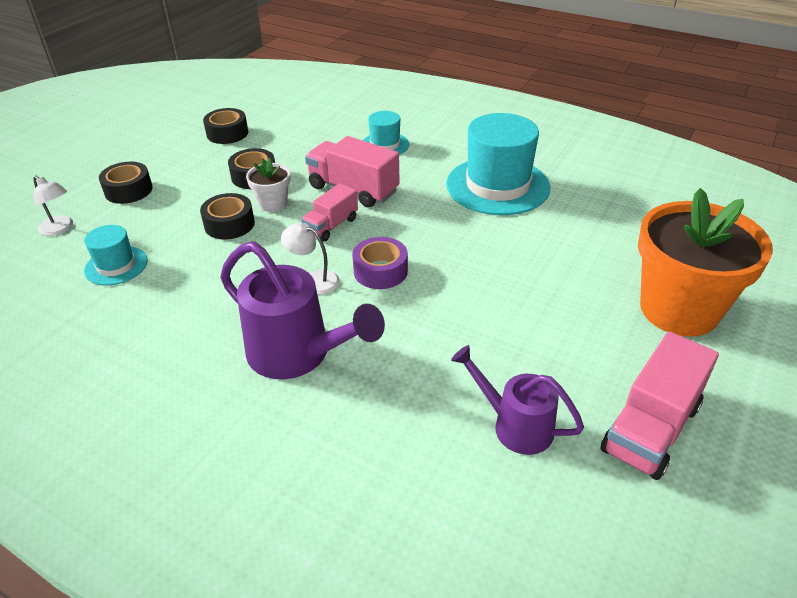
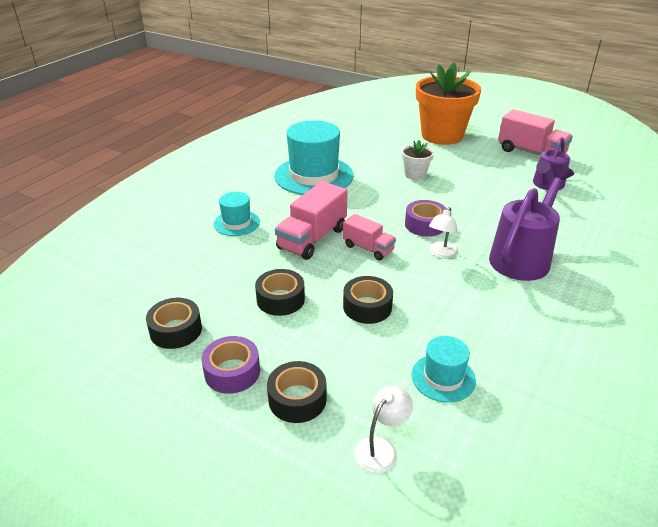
camera: 90 degrees left, 5 degrees down
white flower pot [246,158,291,212] -> white flower pot moved to [401,140,434,180]
none -> purple tape [202,336,260,394]

